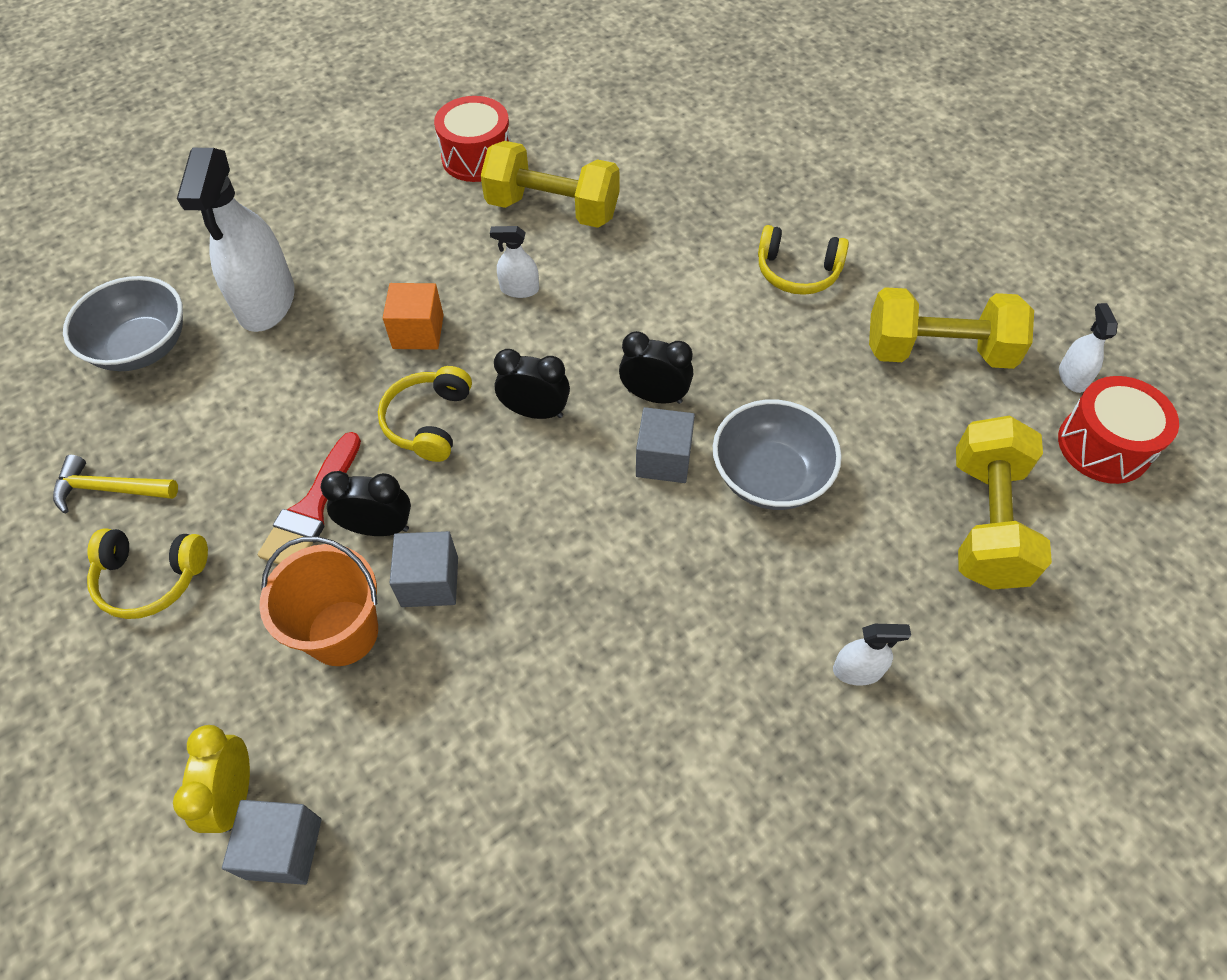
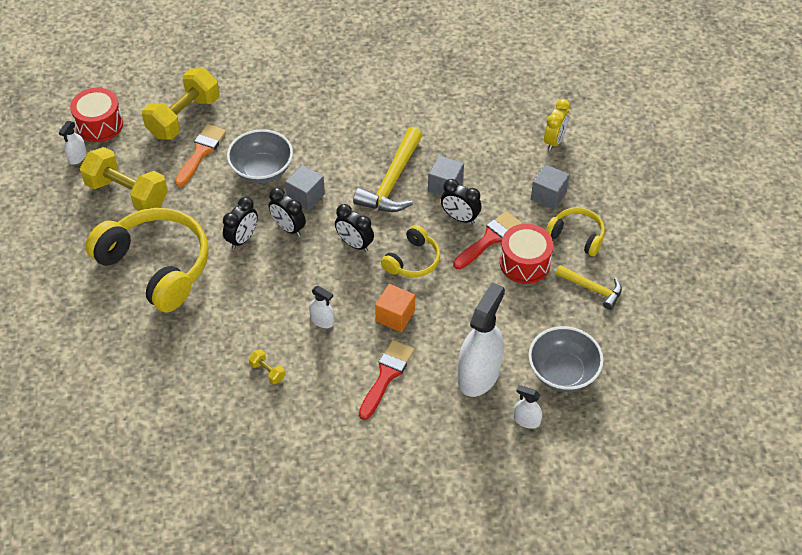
camera: 155 degrees left, 5 degrees down
grey cube [222,800,322,885] -> grey cube moved to [531,164,570,210]
orange bucket [259,537,378,666] -> none
red drum [434,96,511,182] -> red drum moved to [500,224,554,284]
yellow dumbbell [480,141,619,228] -> yellow dumbbell [249,349,285,385], size x0.41
yellow headphones [758,225,849,295] -> yellow headphones [85,208,209,312], size x2.00
white spray bottle [833,624,911,686] -> white spray bottle moved to [514,385,542,429]
none -> orange brush [175,124,226,187]
none -> black clock [223,197,258,249]
none -> yellow hammer [353,127,423,212]
none -> red brush [359,340,414,420]

